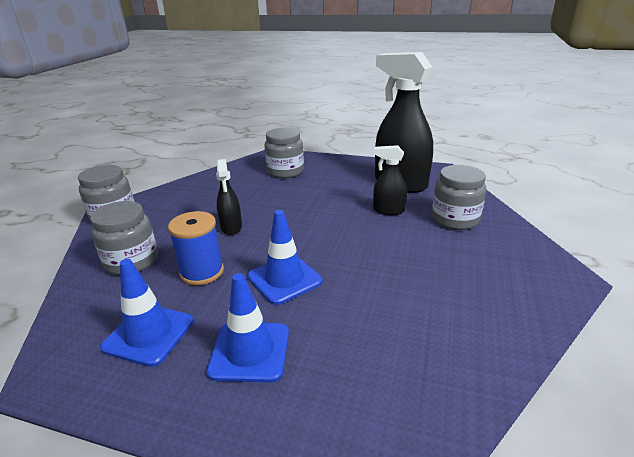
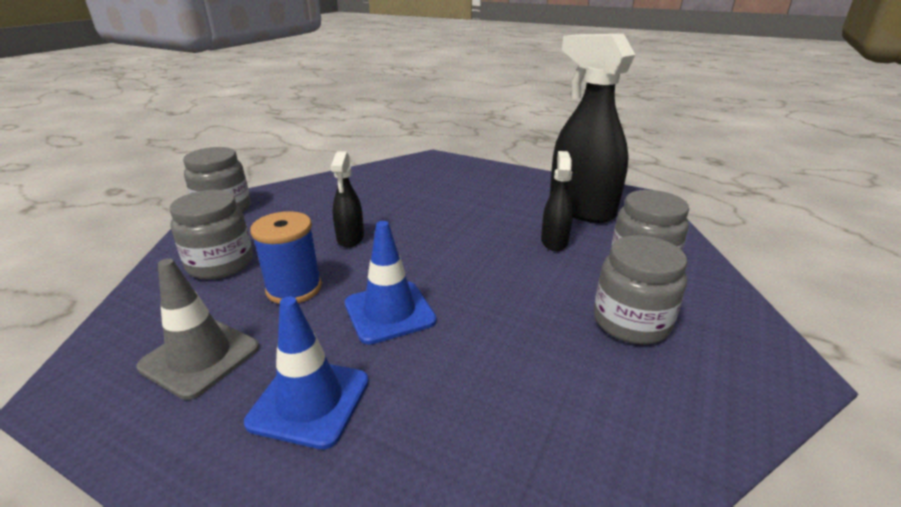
camera: 10 degrees right, 0 degrees up
blue traffic cone [100,259,194,367] -> grey traffic cone [136,258,259,400]
grey jar [264,128,304,178] -> grey jar moved to [594,235,687,344]
black spray bottle [373,145,407,215] -> black spray bottle turned 75 degrees clockwise [541,151,573,251]

